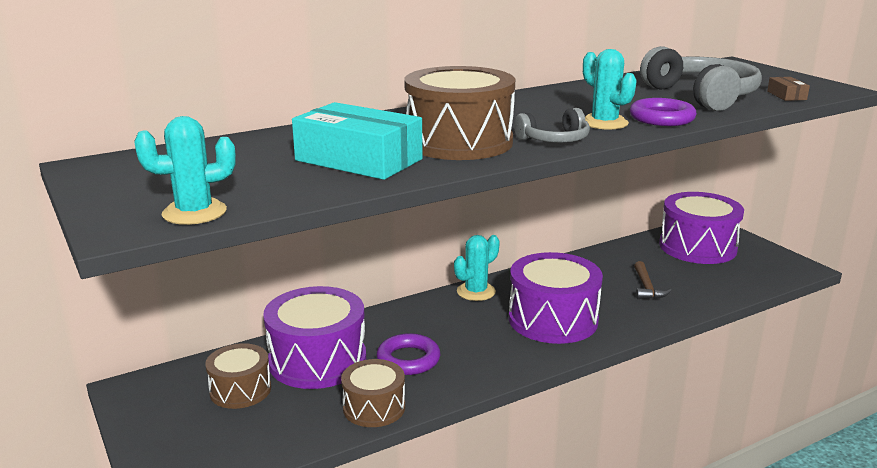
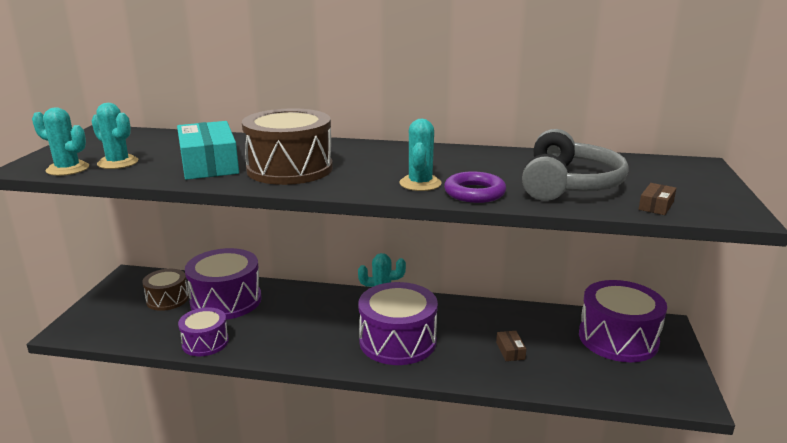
camera: 40 degrees right, 0 degrees up
brown drum [341,359,405,427] -> purple drum [178,307,229,356]
purple ring [377,333,440,375] -> none
grey headphones [514,108,590,142] -> none
brown hammer [634,261,672,299] -> brown box [496,331,526,361]
none -> turquoise cactus [91,103,138,169]

